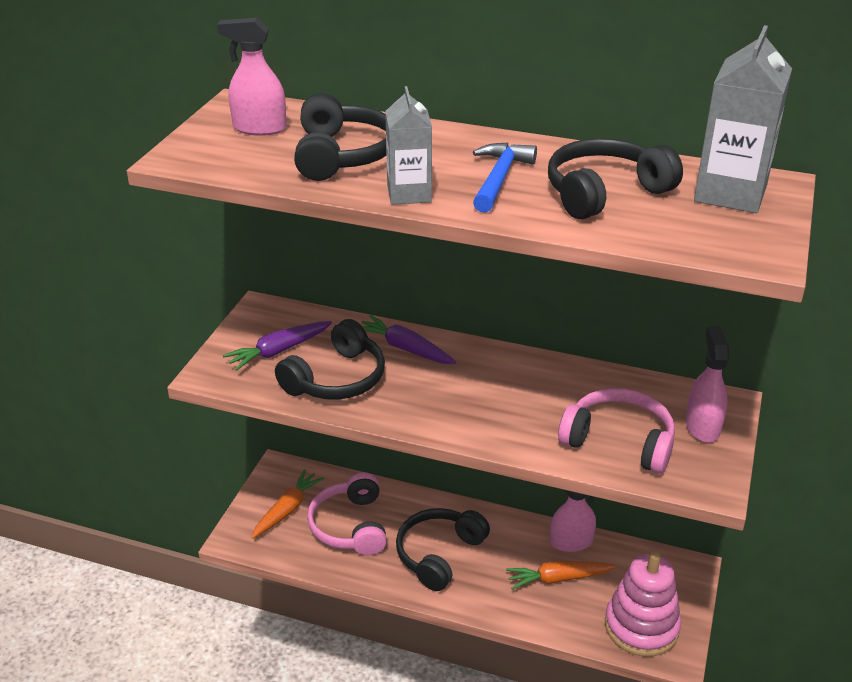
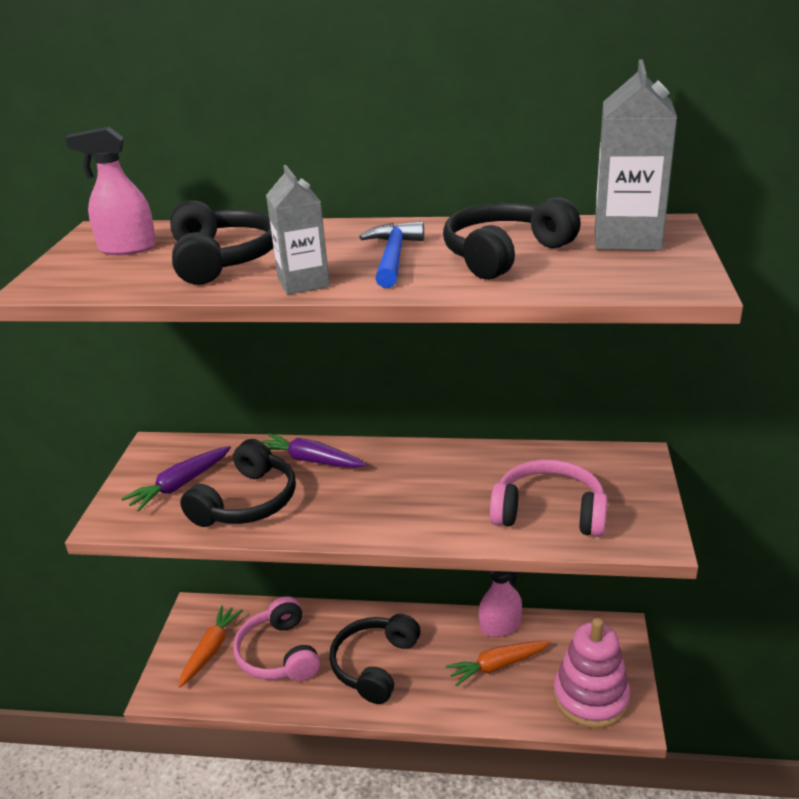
camera: 10 degrees left, 5 degrees down
pink spray bottle [686,326,729,443] -> none

